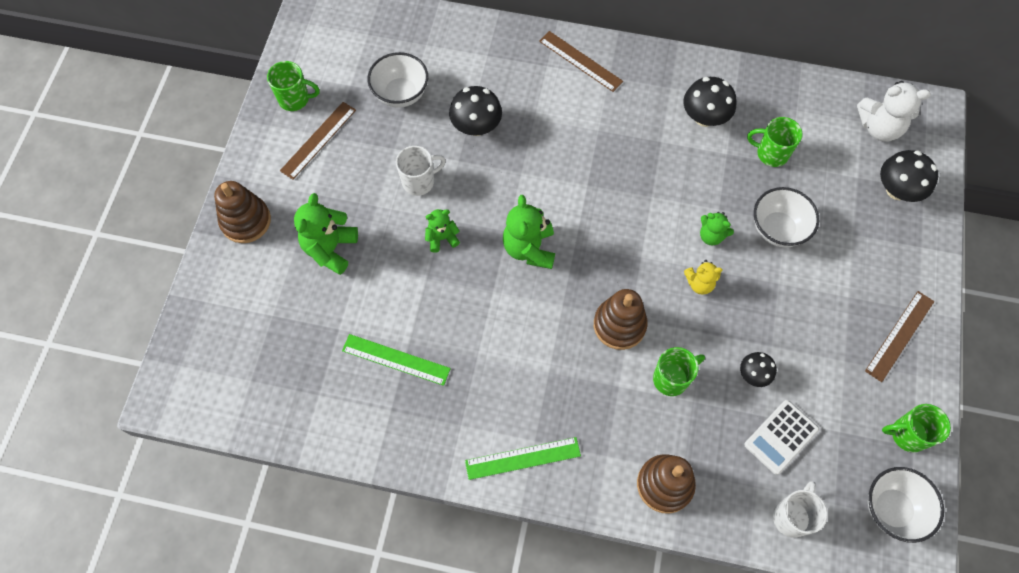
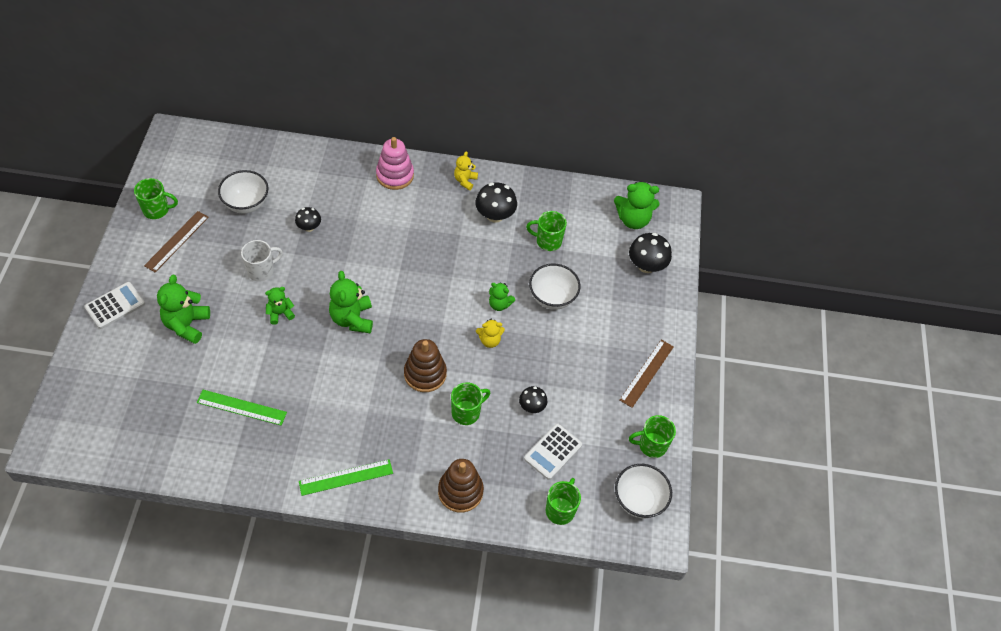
camera: 10 degrees left, 10 degrees down
brown stacking toy [214,181,271,243] -> white calculator [84,282,145,329]
black mushroom [449,86,502,136] -> black mushroom [295,207,321,232], size x0.61
brown ruler [539,31,623,92] -> pink stacking toy [376,137,414,190]
white mug [773,481,828,538] -> green mug [546,478,581,525]
white teddy bear [857,81,931,142] -> green teddy bear [614,181,659,229]
none -> yellow teddy bear [454,151,478,190]

